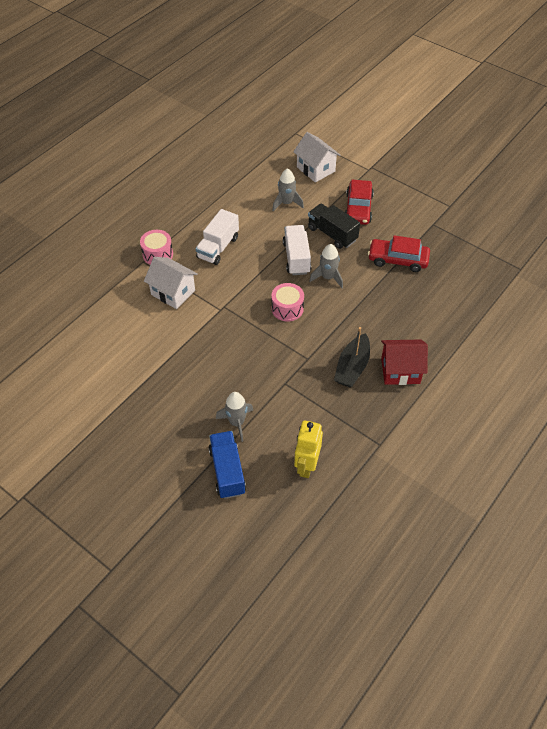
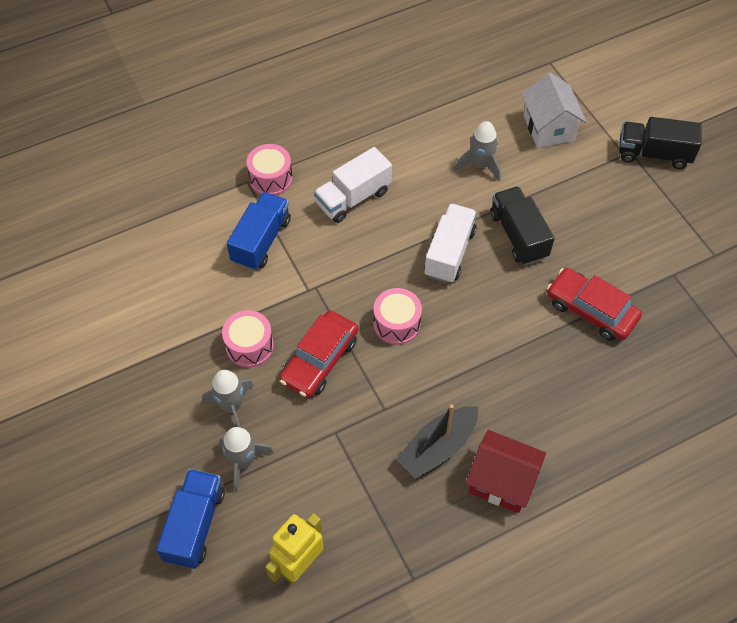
camera: 25 degrees right, 5 degrees up
white house [144,257,197,309] -> blue truck [227,192,291,271]
grey rocket [309,244,343,288] -> grey rocket moved to [202,370,254,428]
red car [345,180,374,225] -> red car moved to [279,310,358,398]
none -> pink drum [222,310,274,368]
none -> black truck [619,117,702,169]

